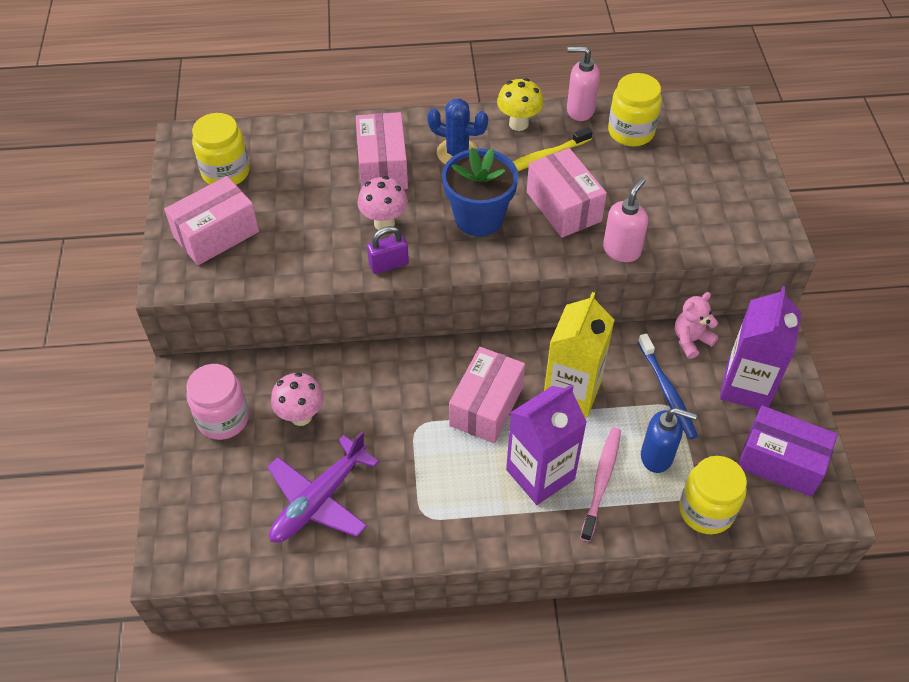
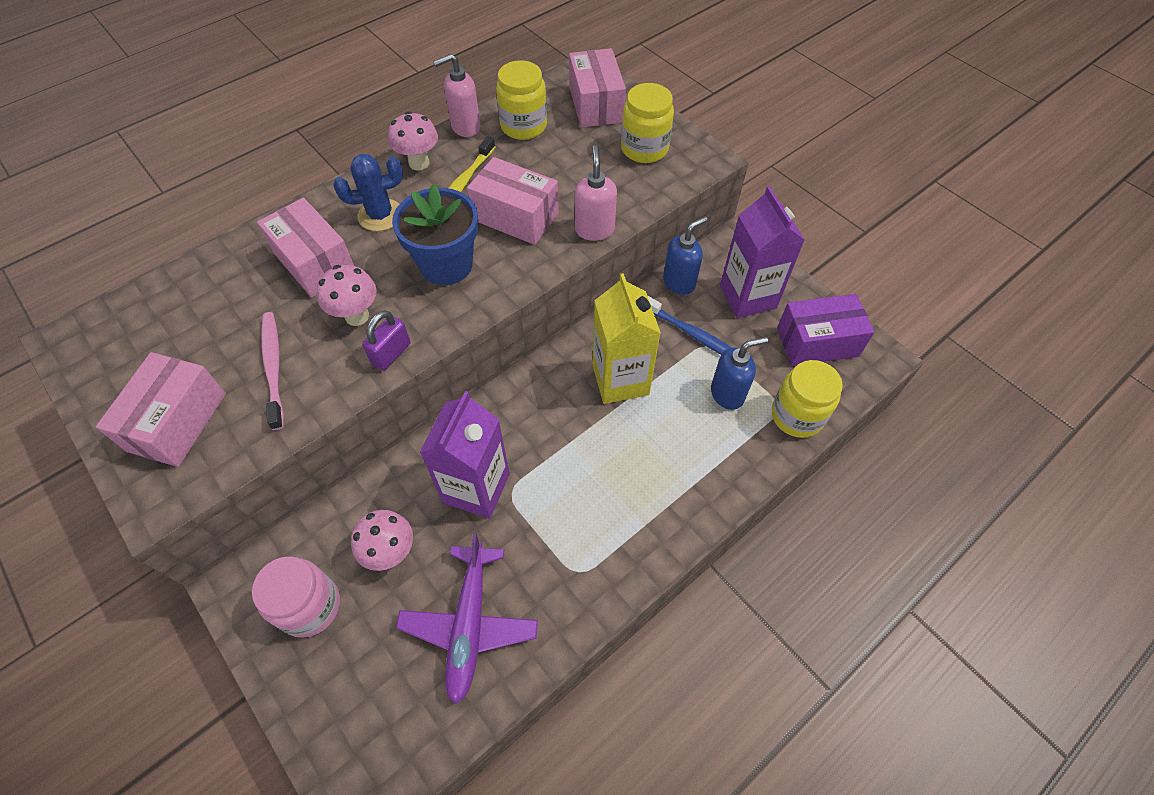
camera: 35 degrees left, 5 degrees up
yellow jar [192,113,249,185] -> yellow jar moved to [621,83,674,163]
pink box [449,347,525,443] -> pink box moved to [569,48,626,128]
yellow mushroom [497,78,544,131] -> pink mushroom [388,111,438,170]
purple carton [506,384,587,505] -> purple carton moved to [420,391,510,519]
pink toothbrush [580,427,621,542] -> pink toothbrush moved to [261,312,284,430]
pink teddy bear [675,292,718,359] -> blue soap dispenser [663,216,707,295]

